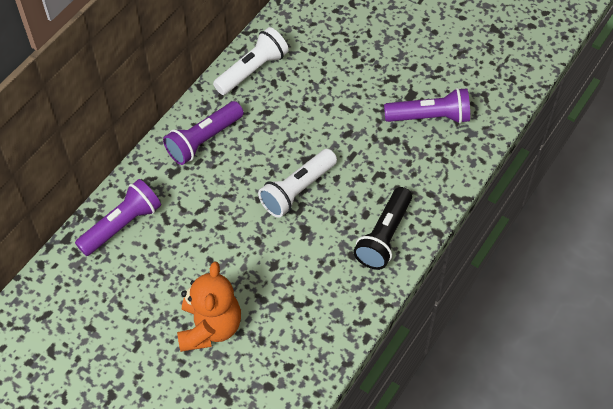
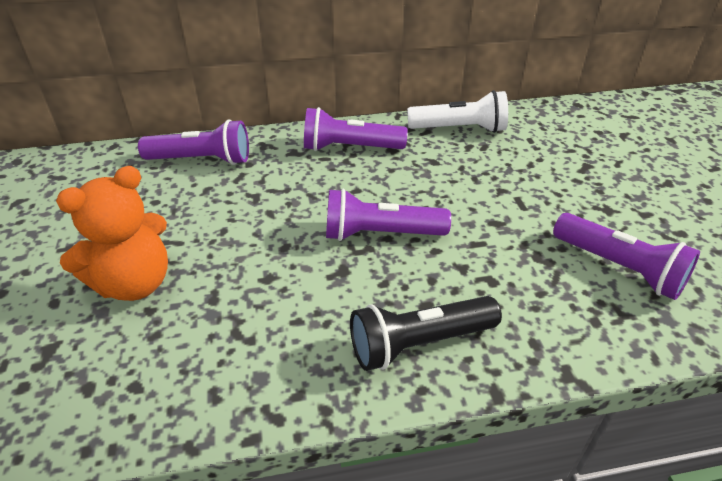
camera: 45 degrees right, 15 degrees down
white flashlight [258,149,337,218] -> purple flashlight [326,189,451,241]

